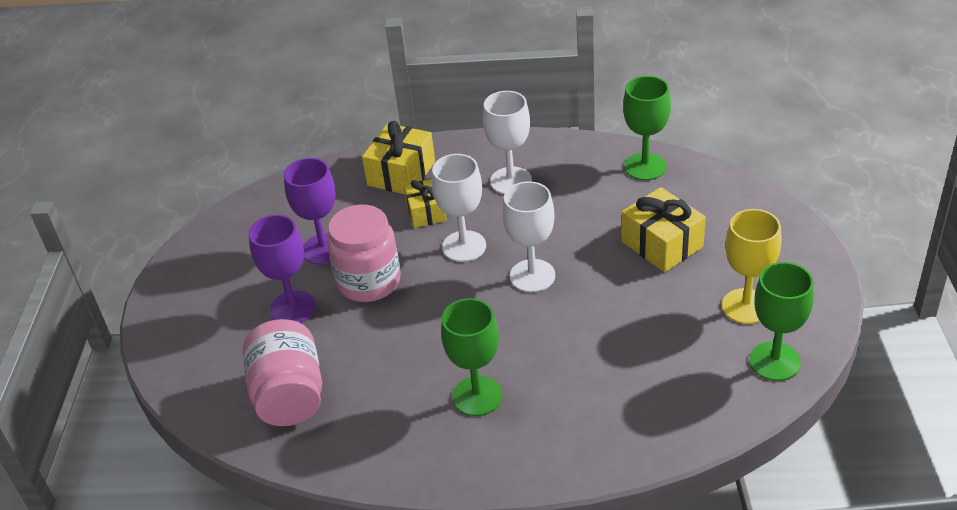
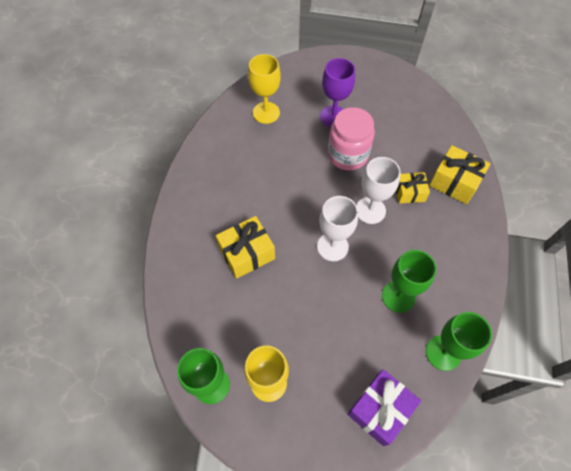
camera: 95 degrees right, 20 degrees up
pink jar [243,319,322,426] -> yellow goblet [248,54,281,124]
purple goblet [284,158,336,265] -> none
green goblet [441,298,503,416] -> green goblet moved to [382,250,436,313]
white goblet [483,91,532,194] -> none
yellow gift [621,187,706,272] -> yellow gift moved to [216,216,275,279]
none -> purple gift [347,369,421,446]

